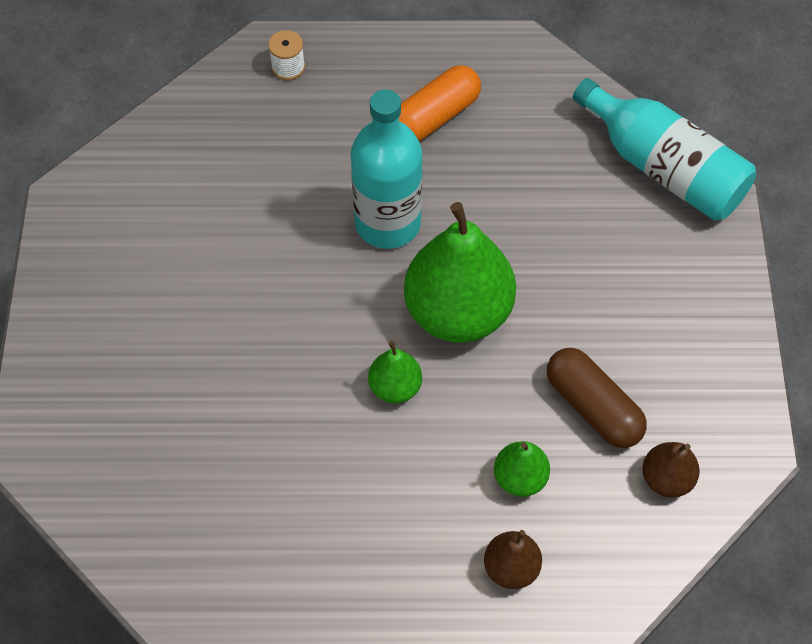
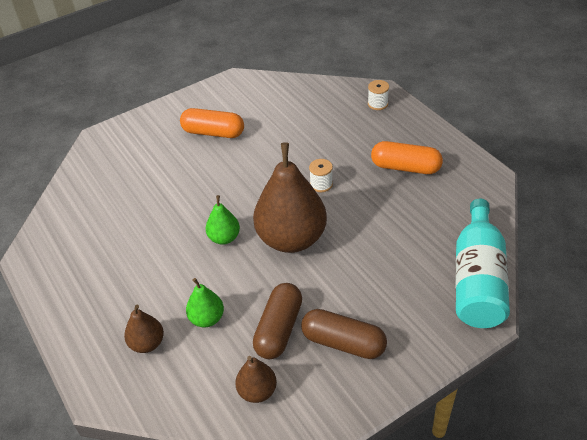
camera: 60 degrees right, 15 degrees down
turquoise bottle [351,89,423,249] -> white spool [309,159,333,192]
green pear [404,202,516,343] -> brown pear [253,142,327,253]
none -> orange capsule [180,108,244,138]
none -> brown capsule [301,309,387,359]

